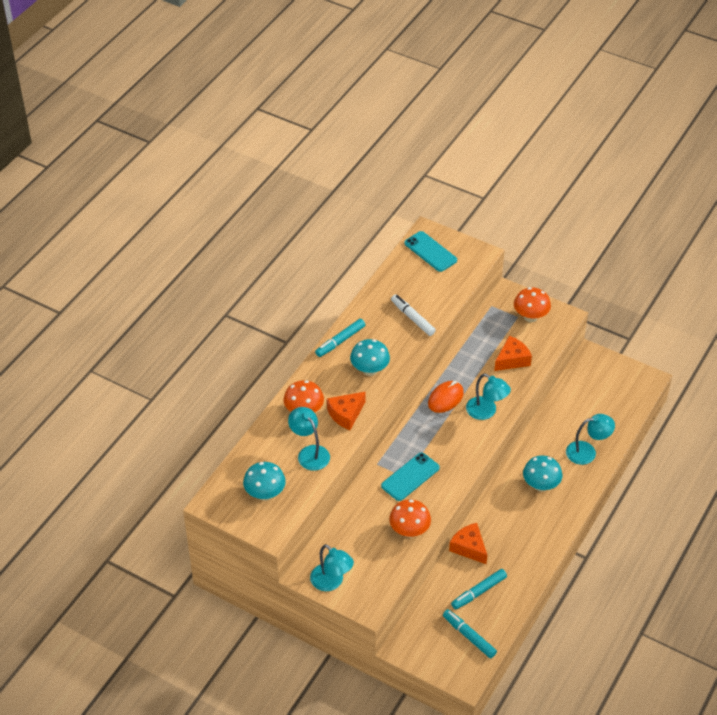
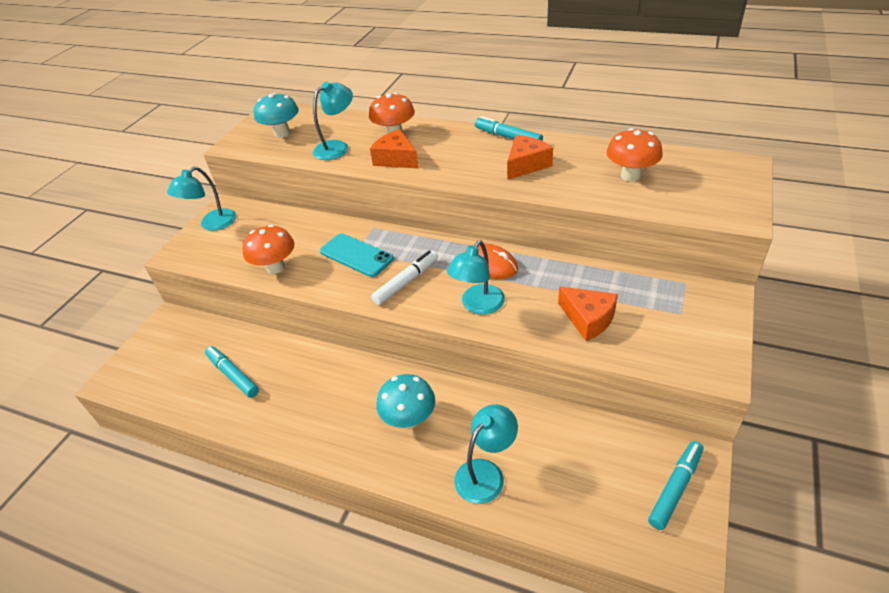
camera: 85 degrees right, 5 degrees down
turquoise mushroom [350,339,390,376] -> none
white marker [391,294,436,336] -> white marker moved to [371,251,438,305]
turquoise phone [404,231,457,272] -> none
turquoise marker [443,609,497,658] -> turquoise marker moved to [648,441,703,530]
orange cheese [449,523,487,564] -> orange cheese moved to [507,135,553,180]
orange mushroom [514,287,551,322] -> orange mushroom moved to [606,128,663,182]
turquoise lamp [566,414,615,465] -> turquoise lamp turned 120 degrees counterclockwise [454,404,518,504]

